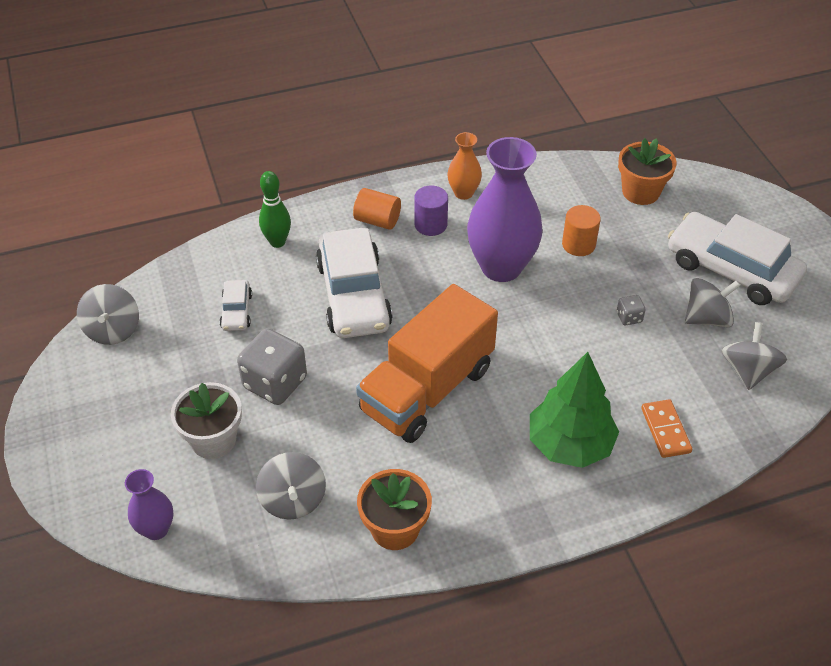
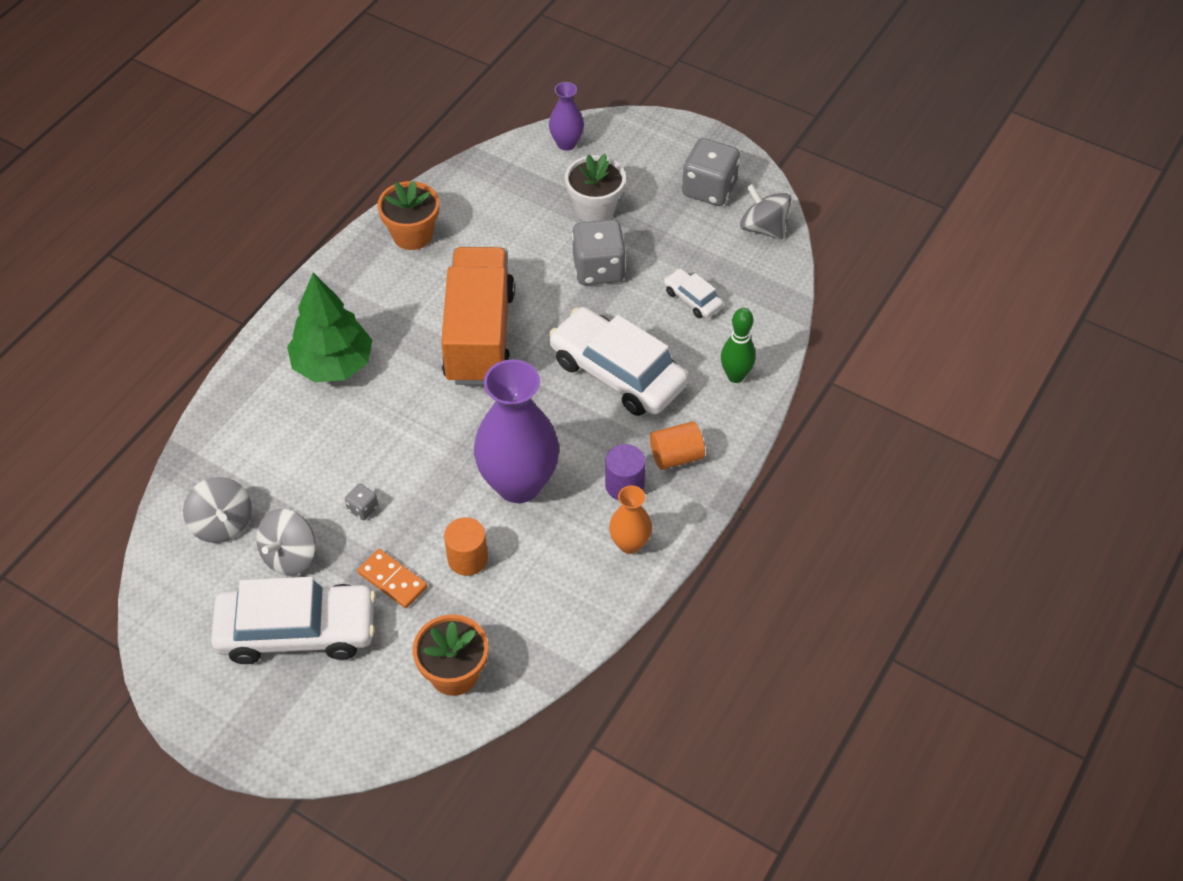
camera: 140 degrees right, 5 degrees up
grey spinning top [256,452,326,520] -> none
orange domino [641,399,693,458] -> orange domino moved to [357,549,427,608]
none -> grey dice [682,138,740,206]

